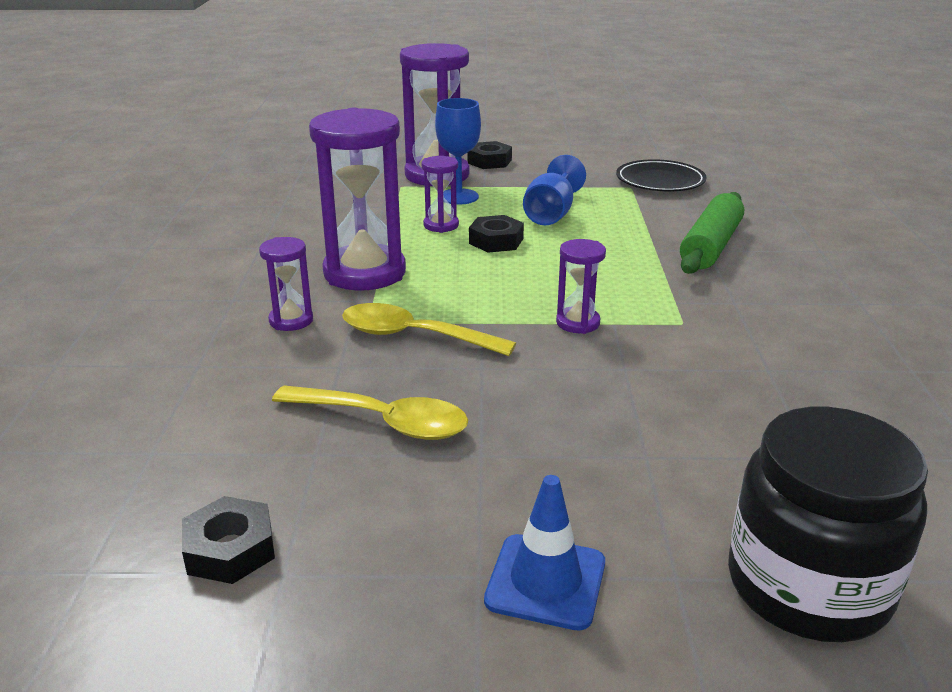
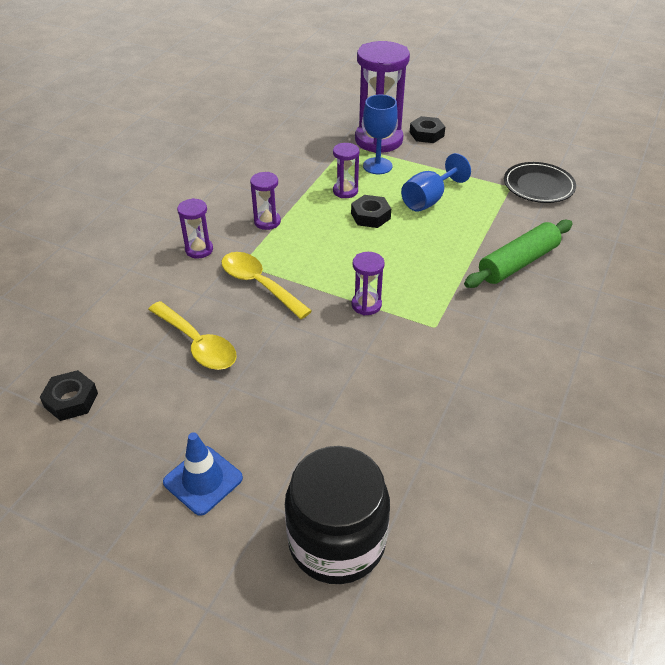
camera: 25 degrees right, 15 degrees up
purple hourglass [309,108,406,290] -> purple hourglass [250,172,281,230], size x0.48

